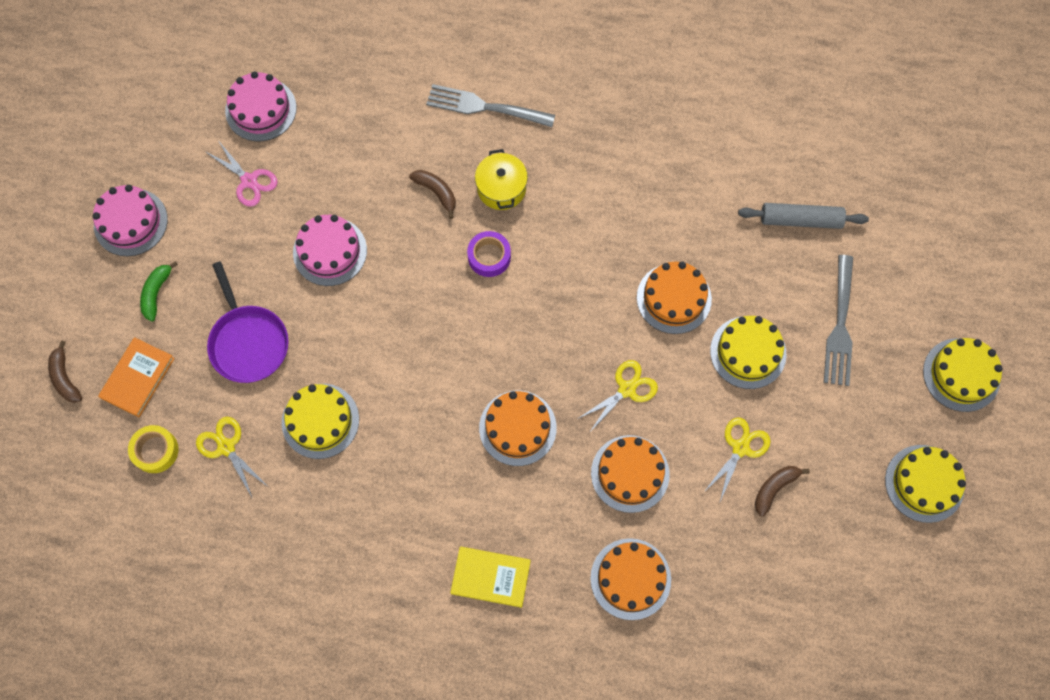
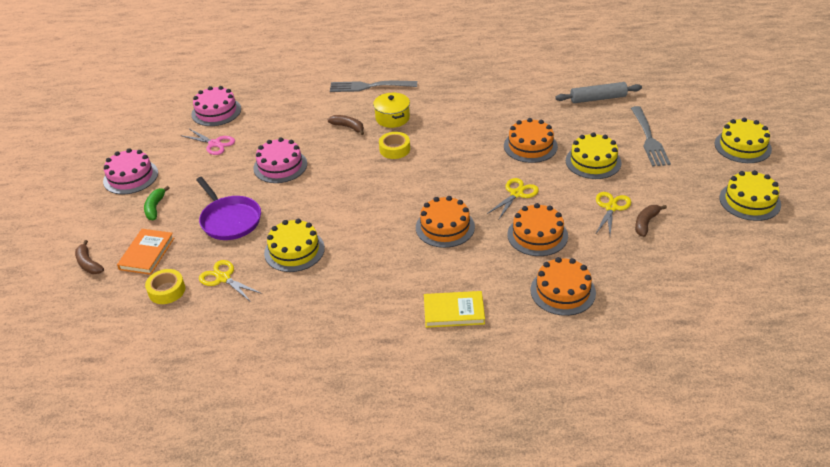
camera: 10 degrees left, 30 degrees down
purple tape [467,231,511,277] -> yellow tape [379,132,410,159]

